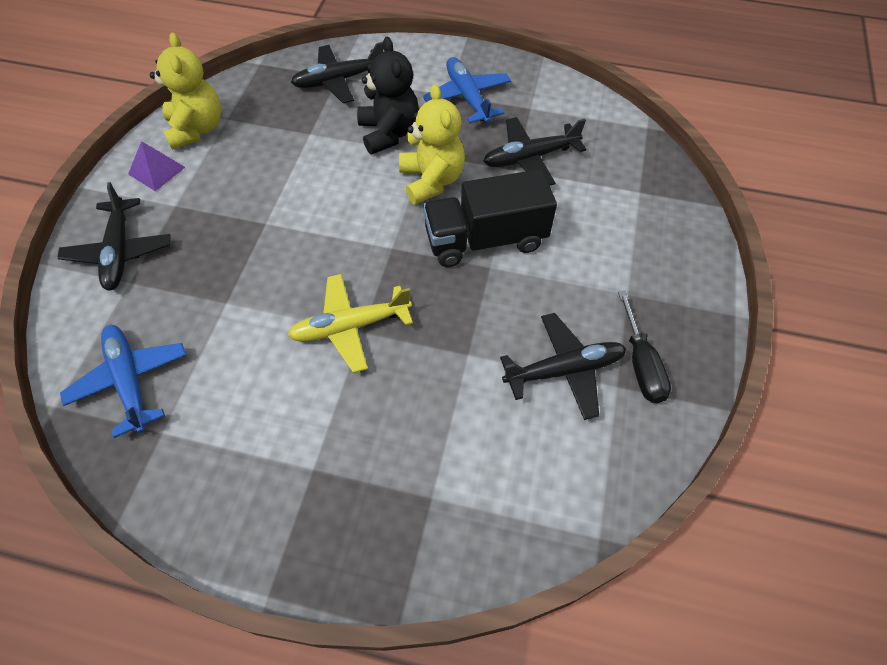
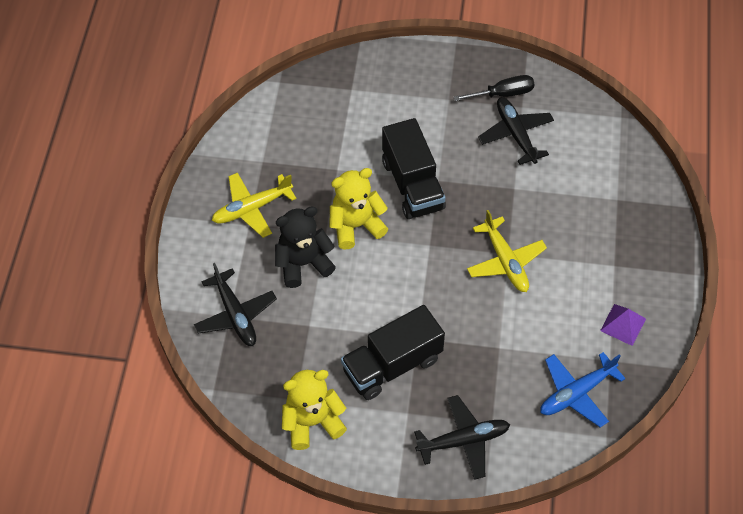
camera: 95 degrees left, 0 degrees up
purple pyramid [128,141,185,191] -> purple pyramid moved to [600,304,646,346]
blue plane [423,57,511,123] -> yellow plane [212,172,296,238]
black plane [483,117,586,185] -> none
none -> black truck [341,305,445,400]

